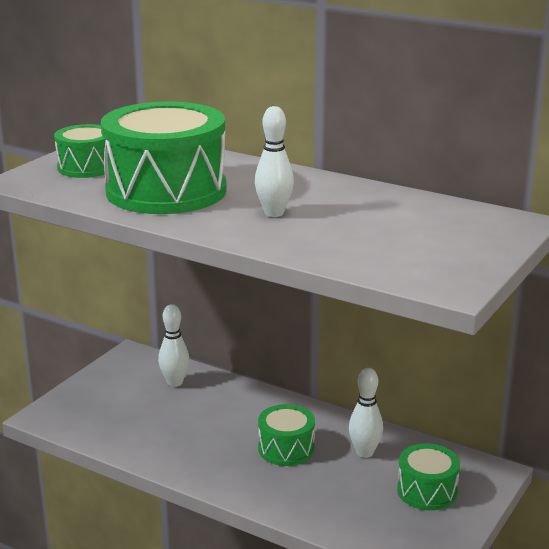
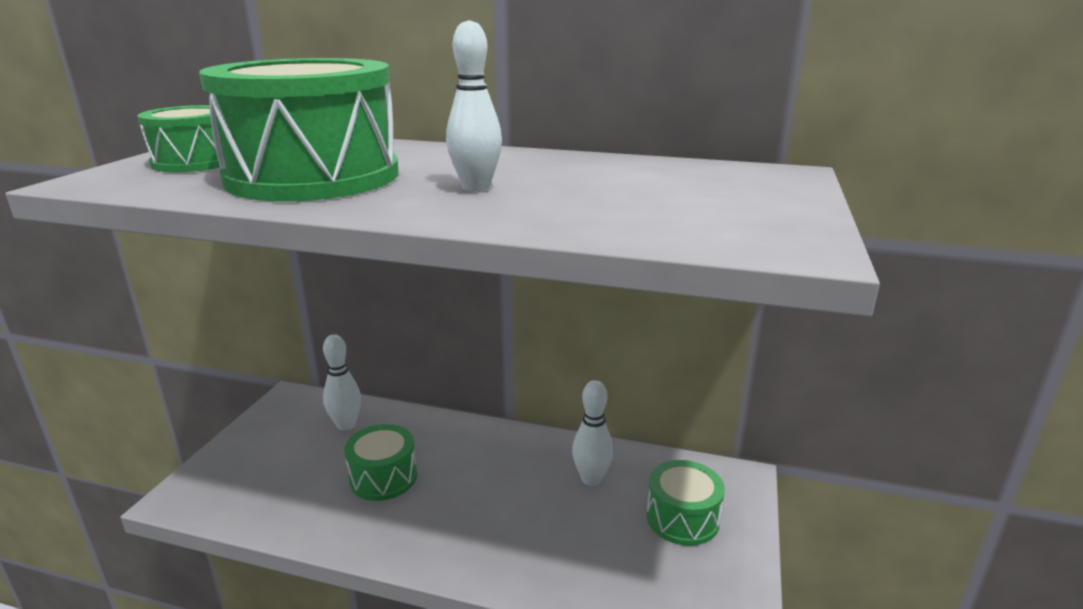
camera: 15 degrees left, 0 degrees up
green drum [258,404,315,466] -> green drum moved to [344,424,417,501]

